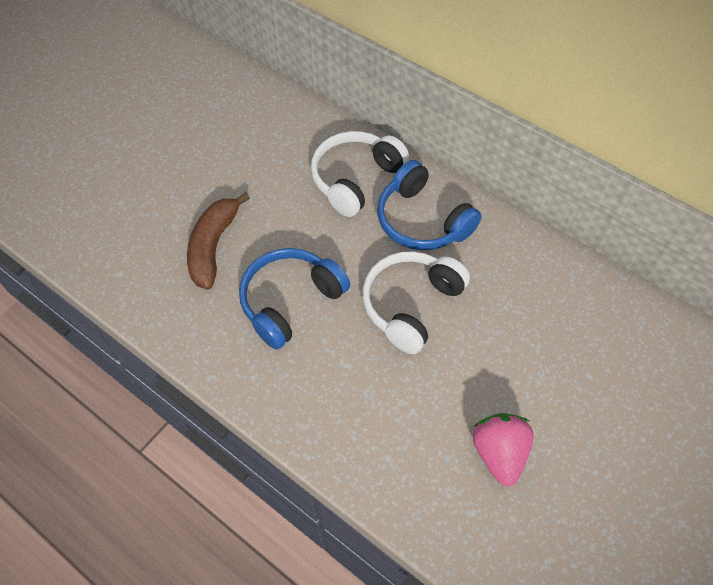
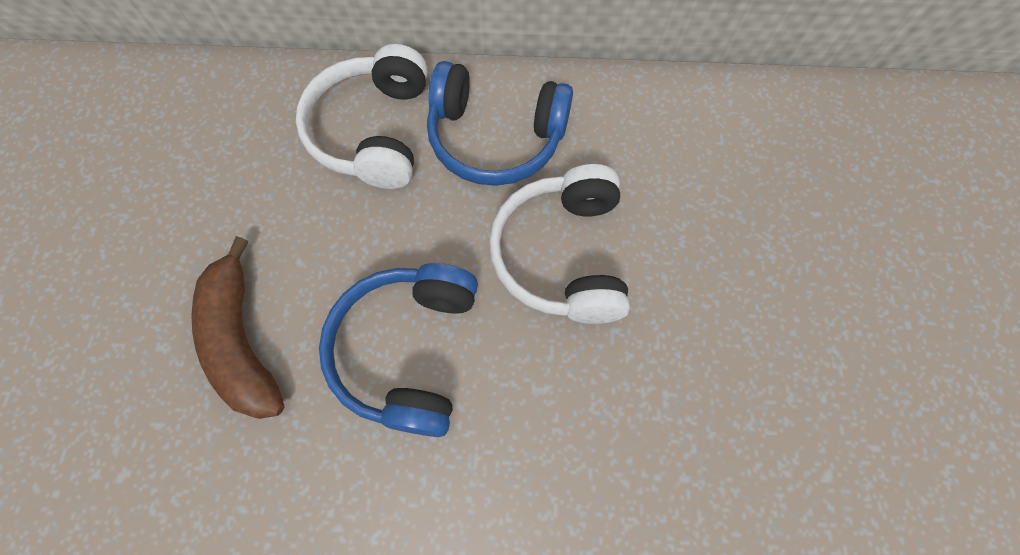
camera: 35 degrees left, 10 degrees up
pink strawberry [473,413,534,487] -> none

